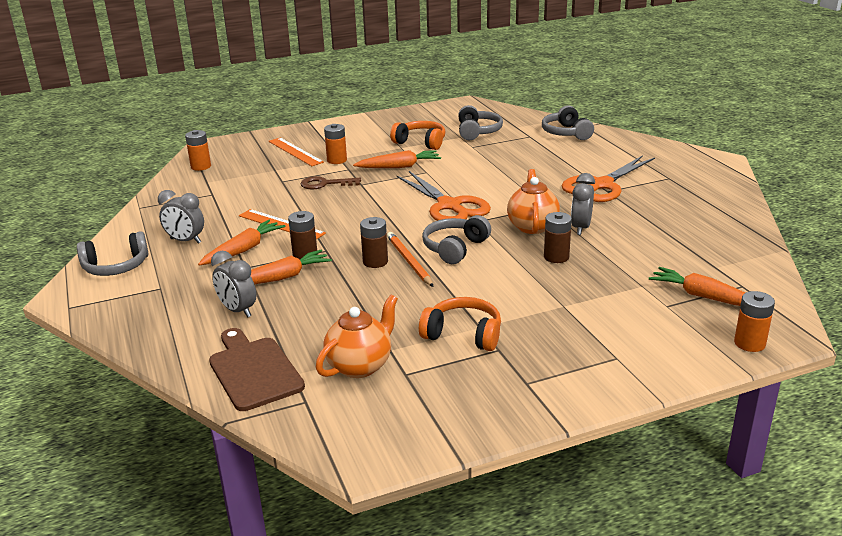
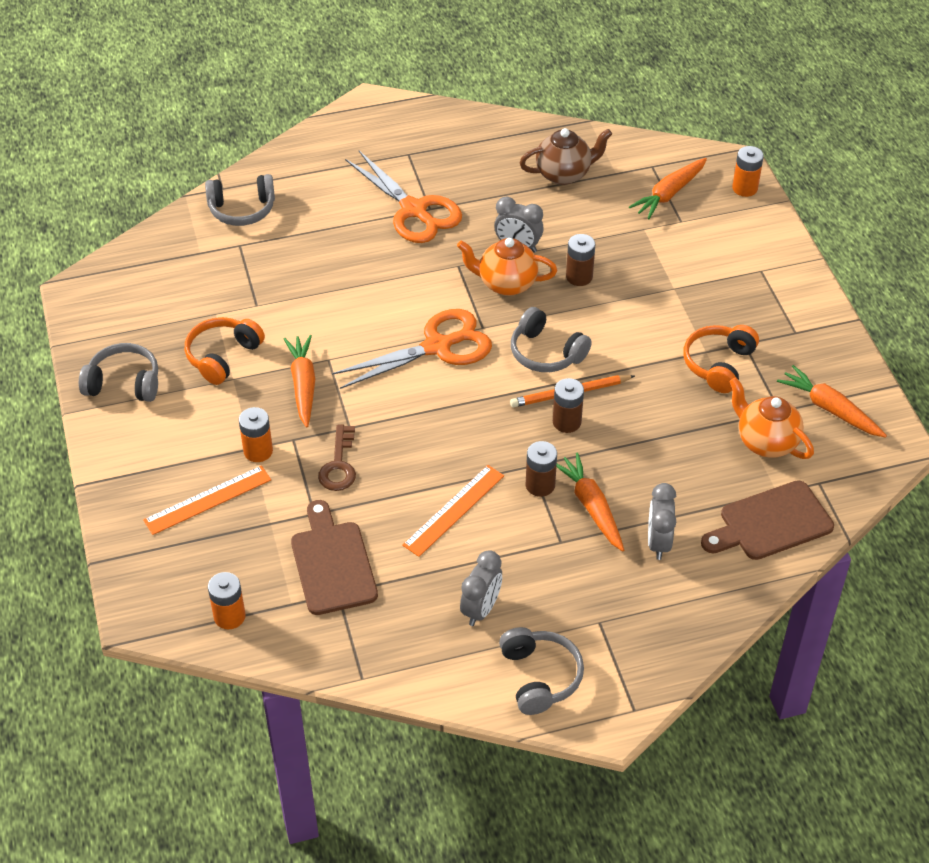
camera: 85 degrees left, 20 degrees up
orange carrot [198,220,285,266] -> orange carrot moved to [777,365,887,438]
grey clock [211,251,256,318] -> grey clock turned 135 degrees clockwise [648,483,676,560]
grey headphones [458,105,503,140] -> grey headphones moved to [79,343,158,402]
none -> brown cutting board [291,500,378,615]
none -> brown teapot [520,128,612,185]

